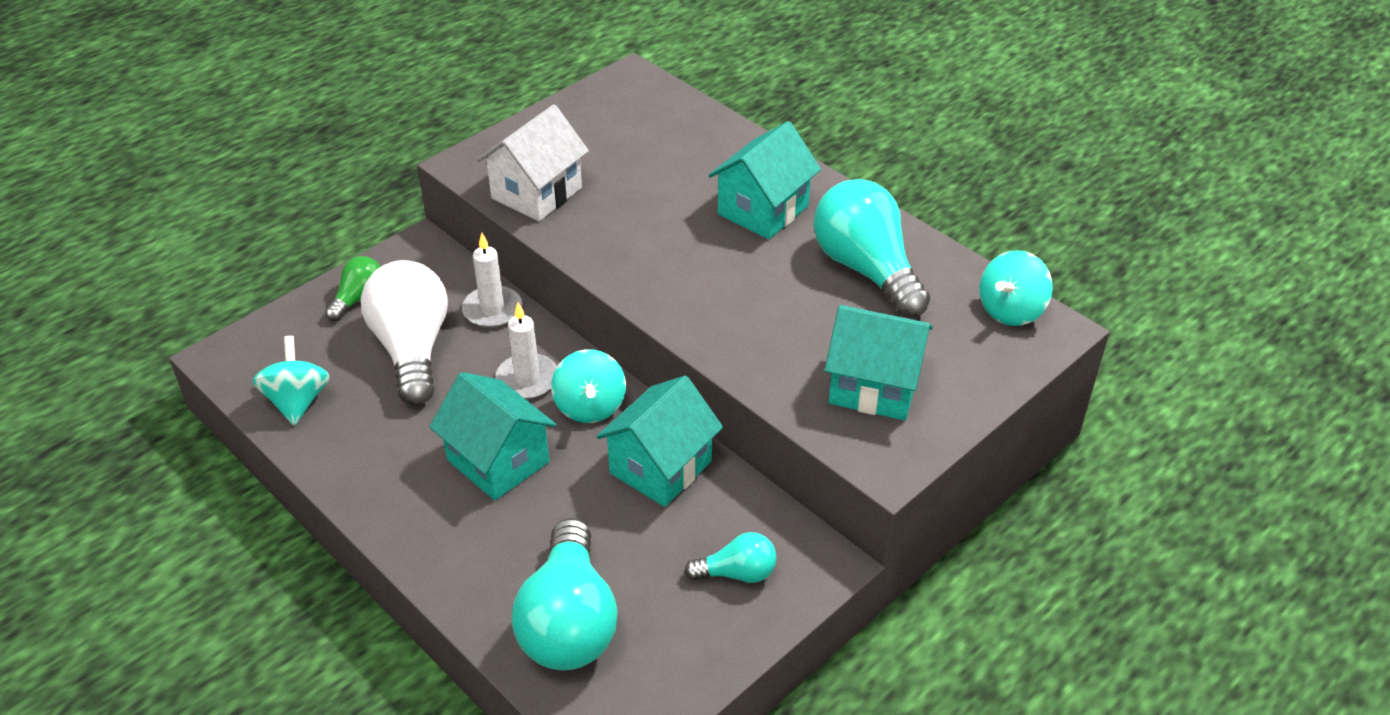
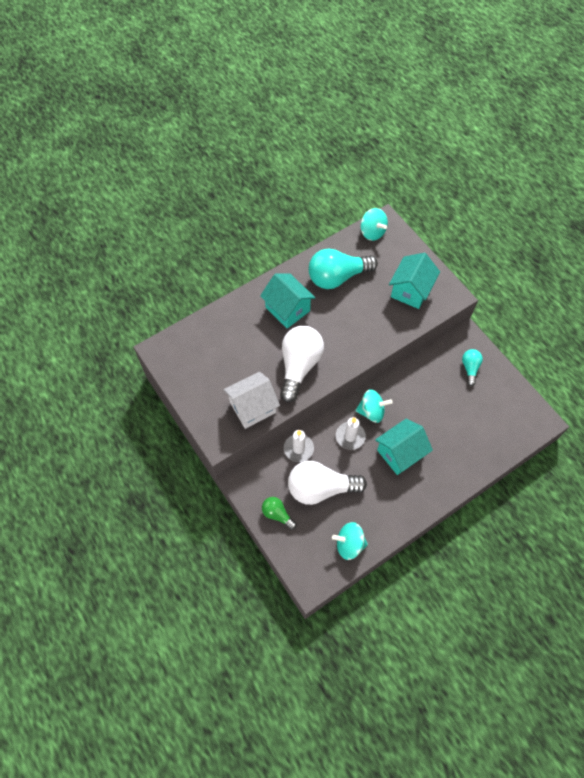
camera: 80 degrees left, 20 degrees up
white house [477,104,589,221] -> white house turned 75 degrees counterclockwise [224,372,280,429]
turquoise light bulb [512,518,618,670] -> none
turquoise house [596,376,723,507] -> none
none -> white light bulb [280,326,324,402]

